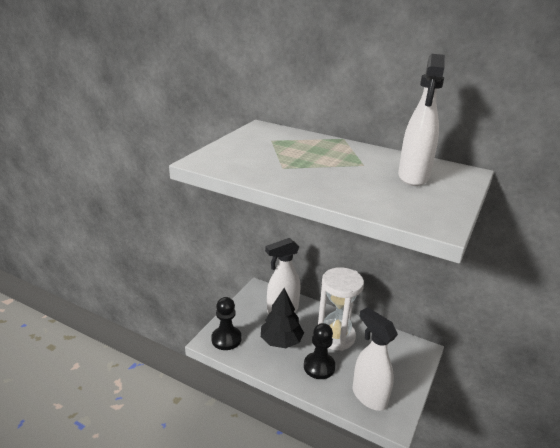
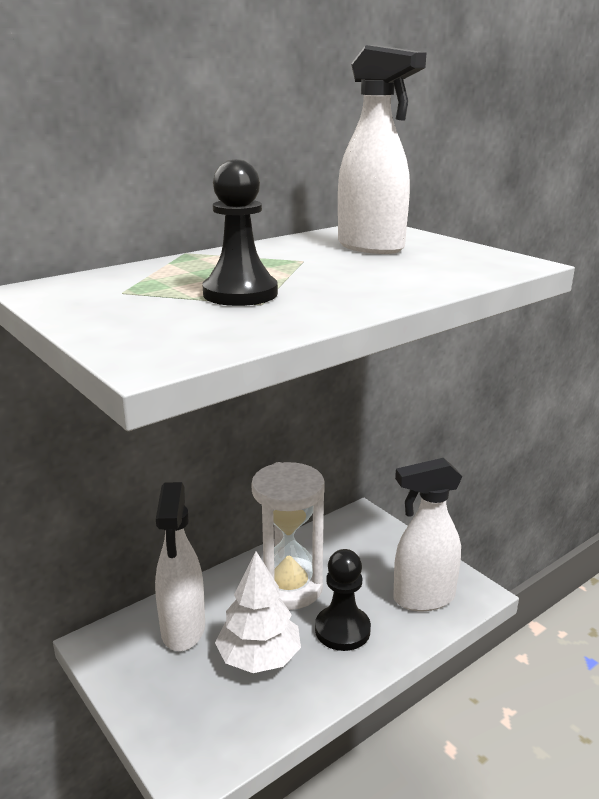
camera: 65 degrees left, 5 degrees down
black pawn [211,297,241,350] -> black pawn moved to [203,159,278,306]
black tree [261,288,304,348] -> white tree [215,551,301,673]

